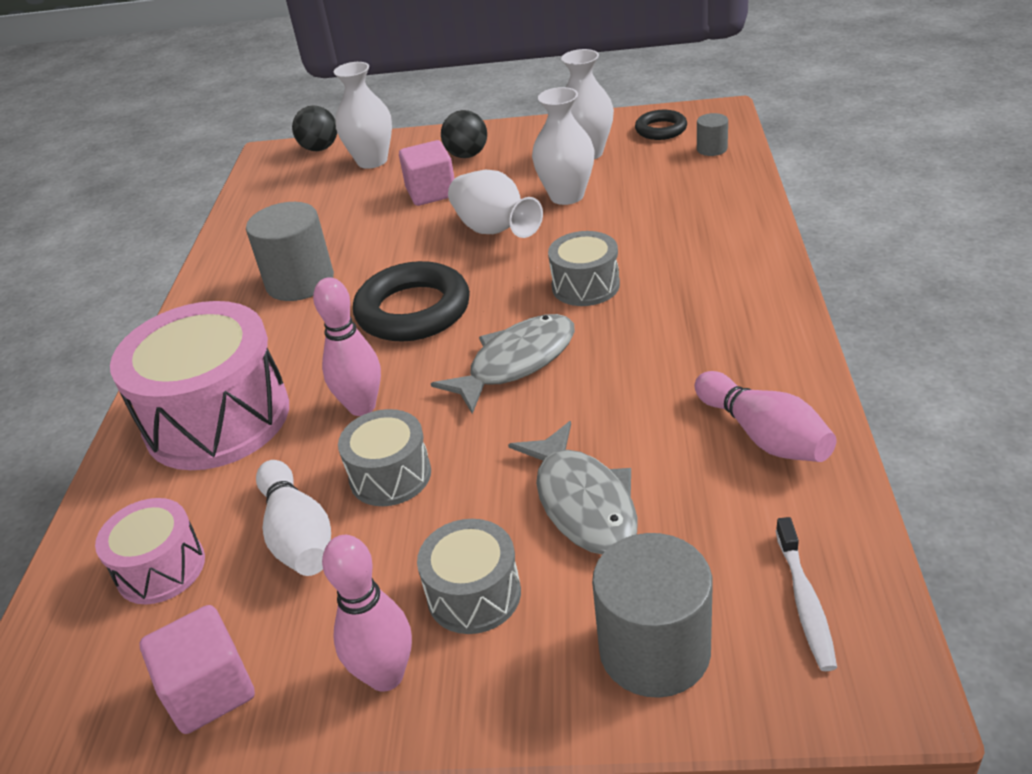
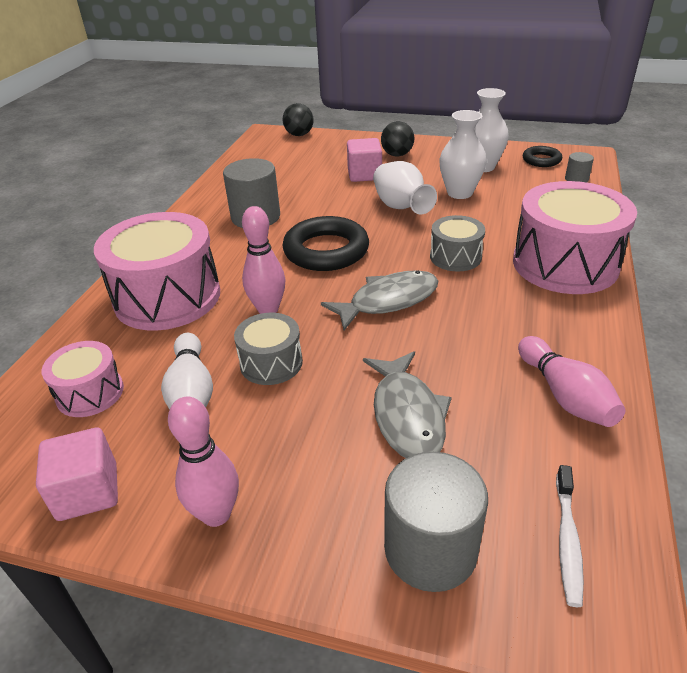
camera: 10 degrees right, 0 degrees up
white vase [334,62,392,169] -> none
grey drum [417,519,521,634] -> none
none -> pink drum [513,181,637,294]

